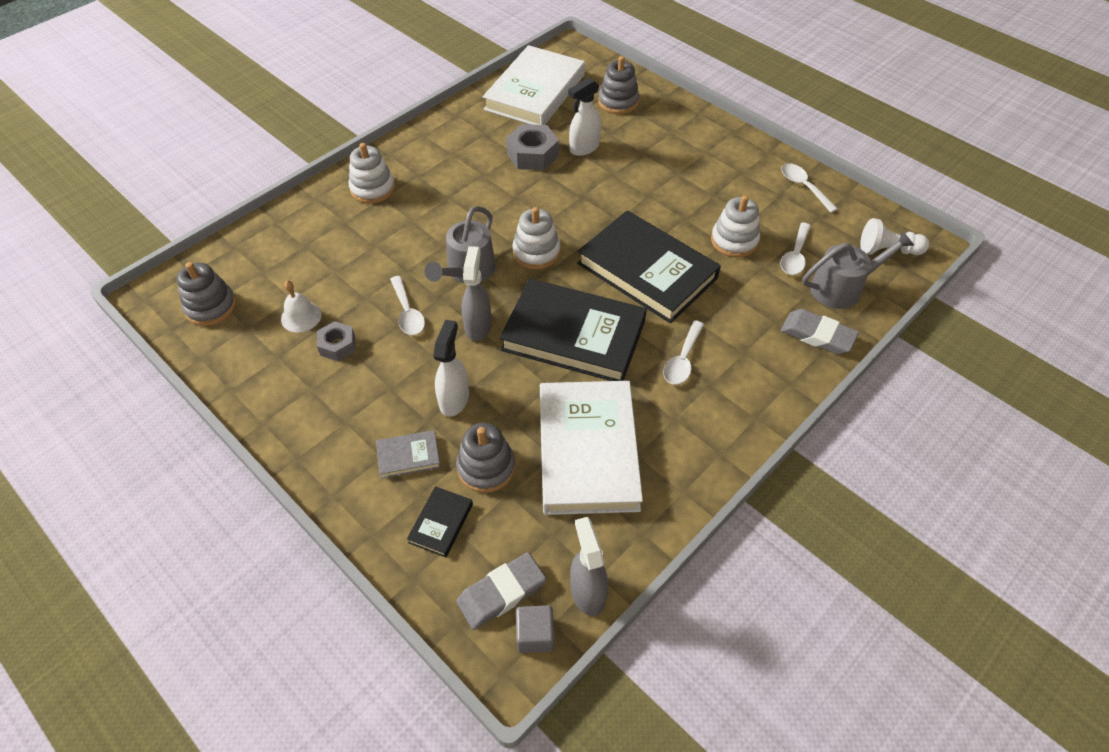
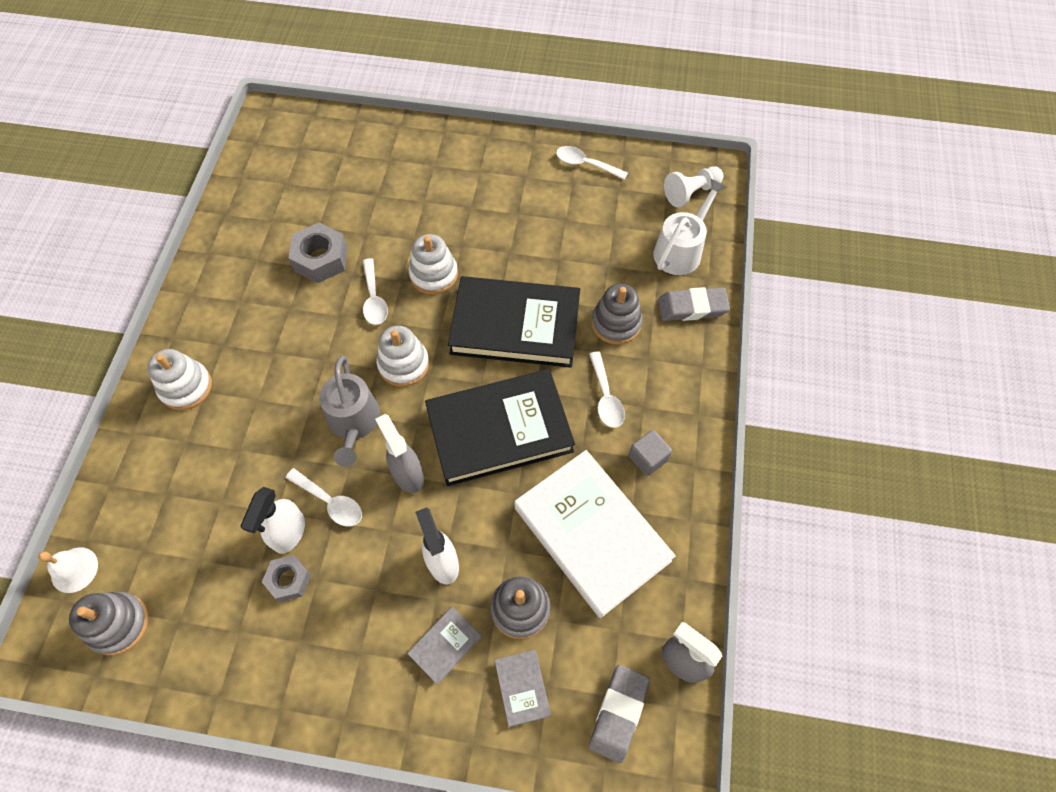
camera: 35 degrees left, 10 degrees up
white bell [281,280,322,332] -> white bell moved to [38,547,98,593]
black book [407,486,473,558] -> grey book [494,650,551,727]
white book [483,45,585,125] -> none
grey cube [516,605,554,653] -> grey cube moved to [629,430,672,476]
white spray bottle [568,77,601,156] -> white spray bottle moved to [241,487,305,554]
grey stacking toy [598,56,639,114] -> grey stacking toy moved to [591,284,643,345]
white stacking toy [711,195,760,258] -> white stacking toy moved to [409,234,458,294]
white spoon [780,222,811,275] -> white spoon moved to [363,258,388,325]
grey watering can [802,231,915,309] -> white watering can [653,179,727,275]

